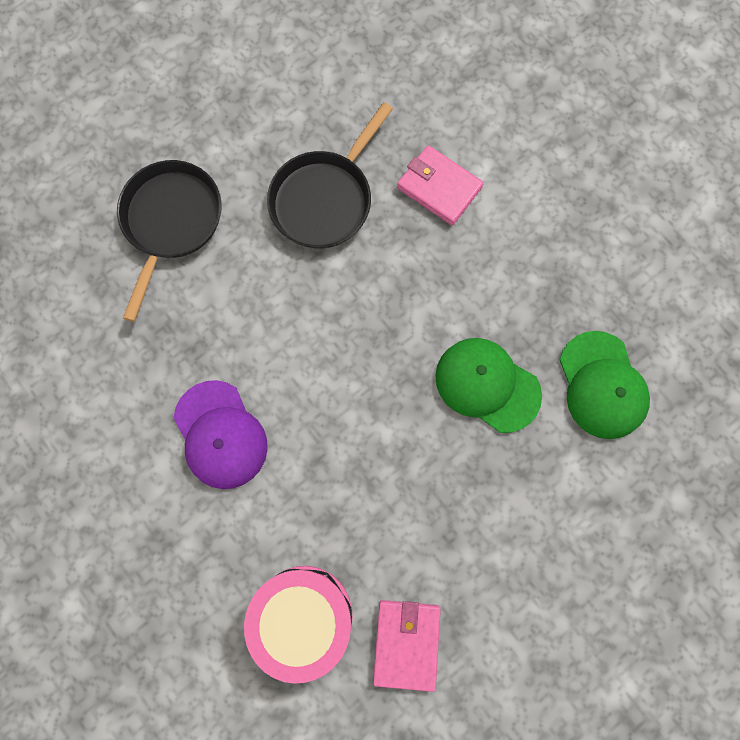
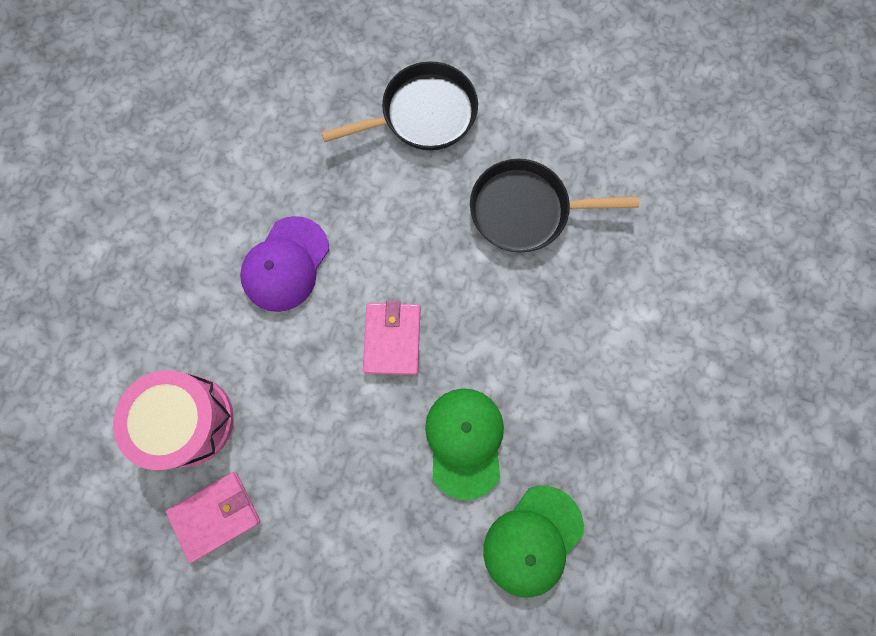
camera: 55 degrees right, 0 degrees up
pink wallet [397,145,484,225] -> pink wallet moved to [363,301,421,375]

